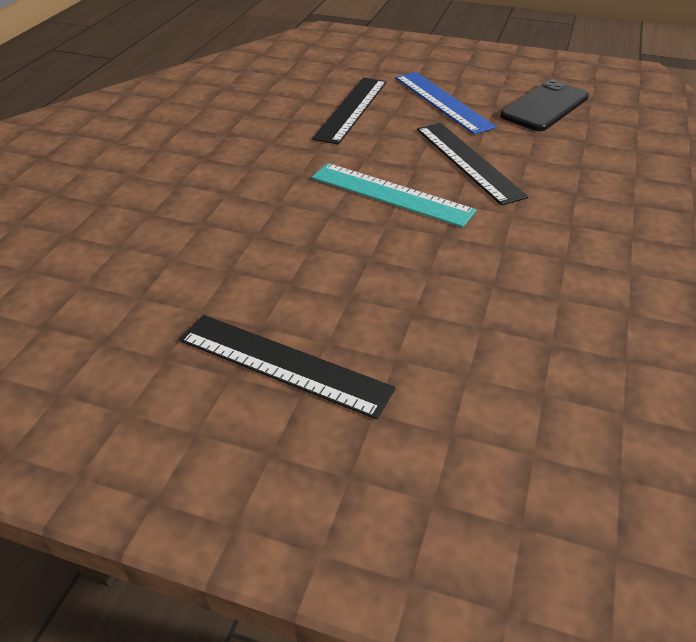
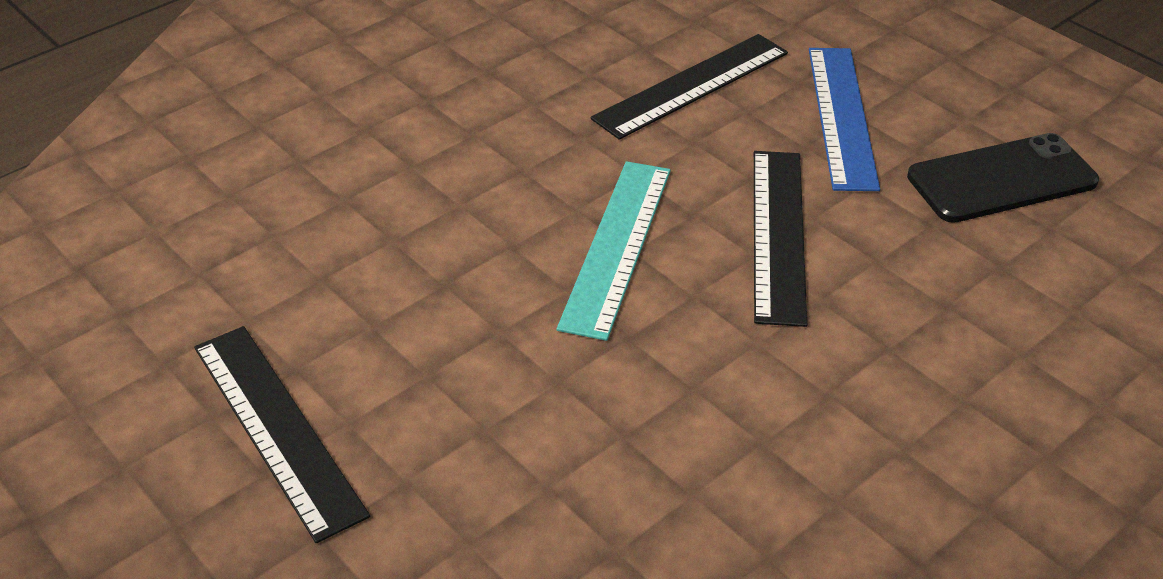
camera: 30 degrees right, 0 degrees up
turquoise ruler [311,163,476,227] -> turquoise ruler turned 45 degrees clockwise [557,161,671,341]

